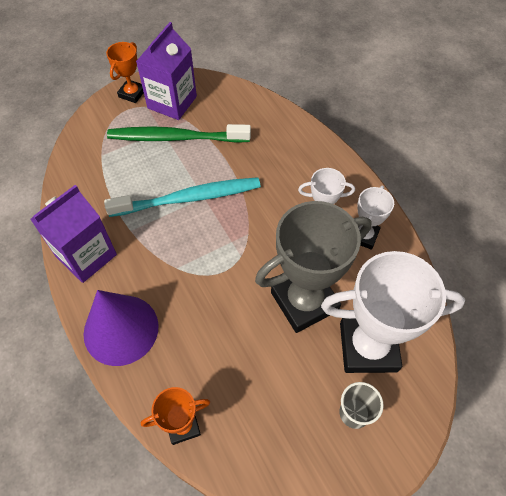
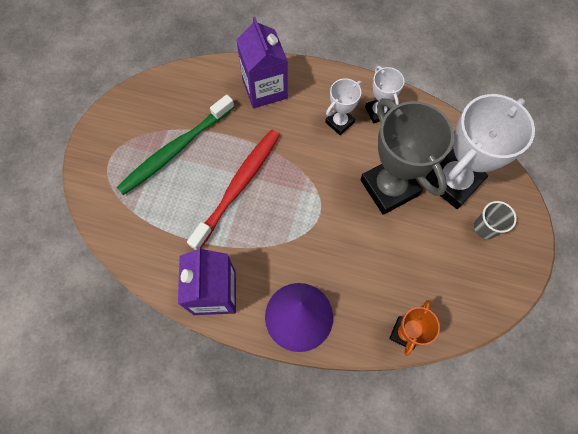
camera: 45 degrees left, 10 degrees up
turquoise toothbrush [104,177,261,217] -> red toothbrush [187,129,280,250]
orange trophy [106,42,144,103] -> none
purple carton [136,22,197,120] -> purple carton moved to [236,17,288,108]
grey trophy [255,201,372,333] -> grey trophy turned 45 degrees counterclockwise [360,98,454,215]

